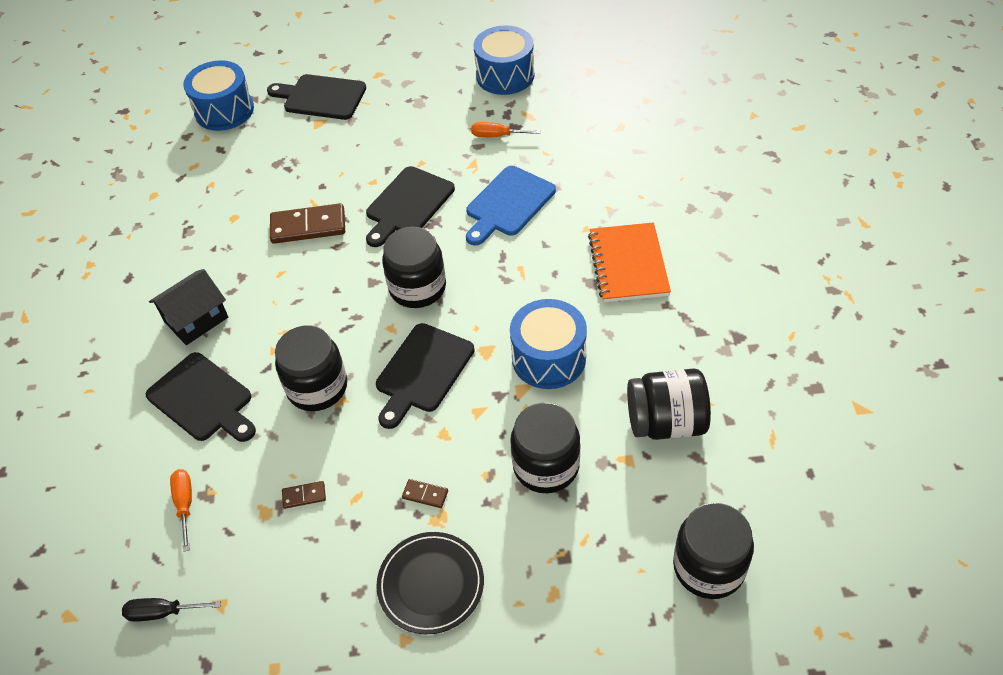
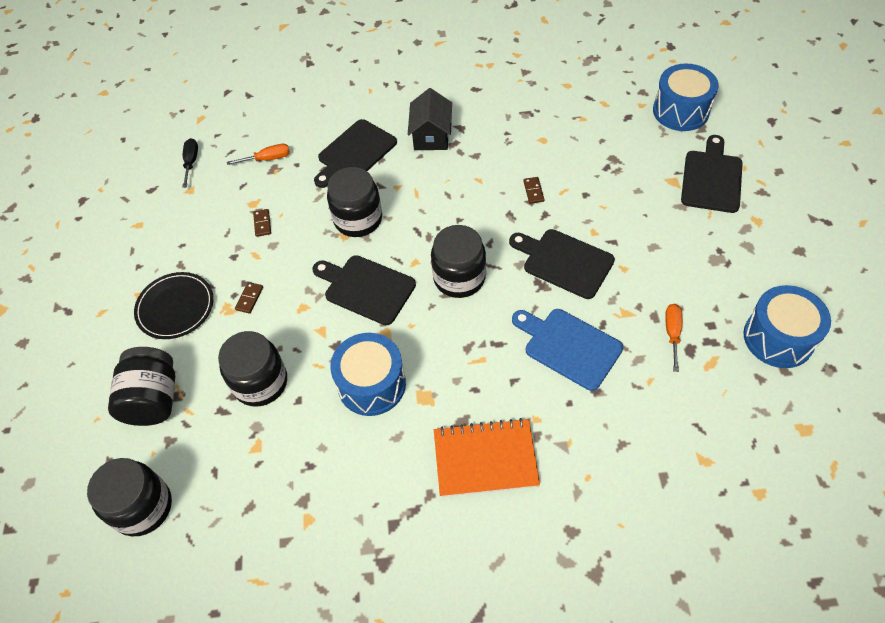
camera: 90 degrees right, 5 degrees up
black house [149,269,228,345] -> black house turned 45 degrees clockwise [408,88,452,150]
brown domino [270,203,345,244] -> brown domino [523,177,544,204], size x0.47
black jar [627,369,711,440] -> black jar moved to [108,347,175,426]

